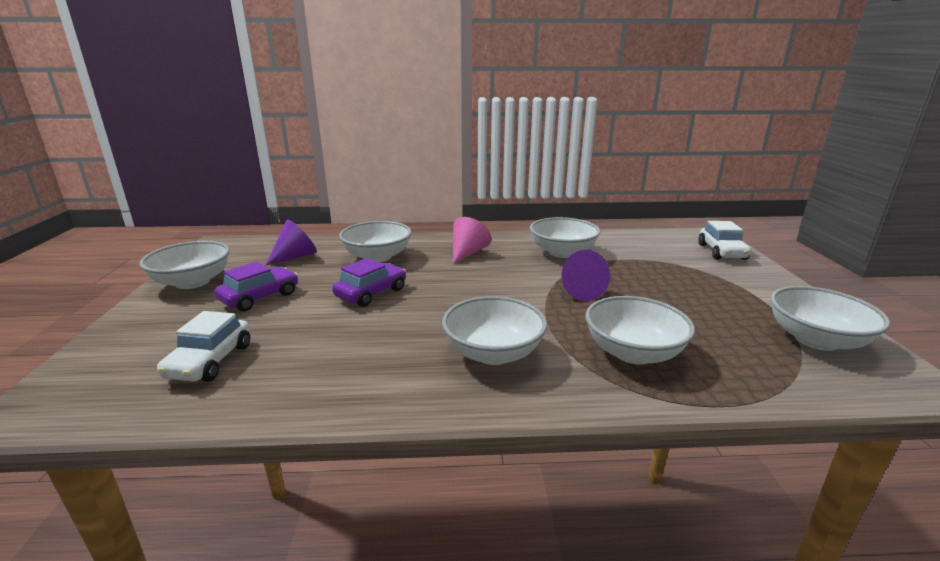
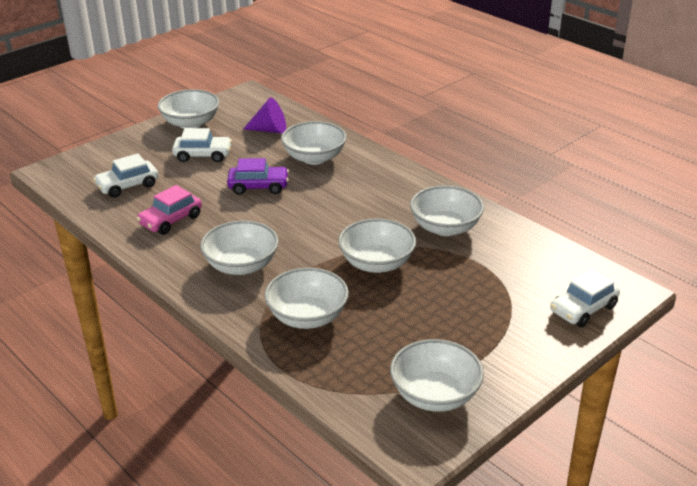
camera: 50 degrees right, 10 degrees up
purple car [215,262,298,311] -> white car [172,128,232,162]
pink cone [453,217,491,264] -> none
purple cone [561,250,610,301] -> white bowl [338,219,416,273]
none -> pink car [136,185,202,235]

